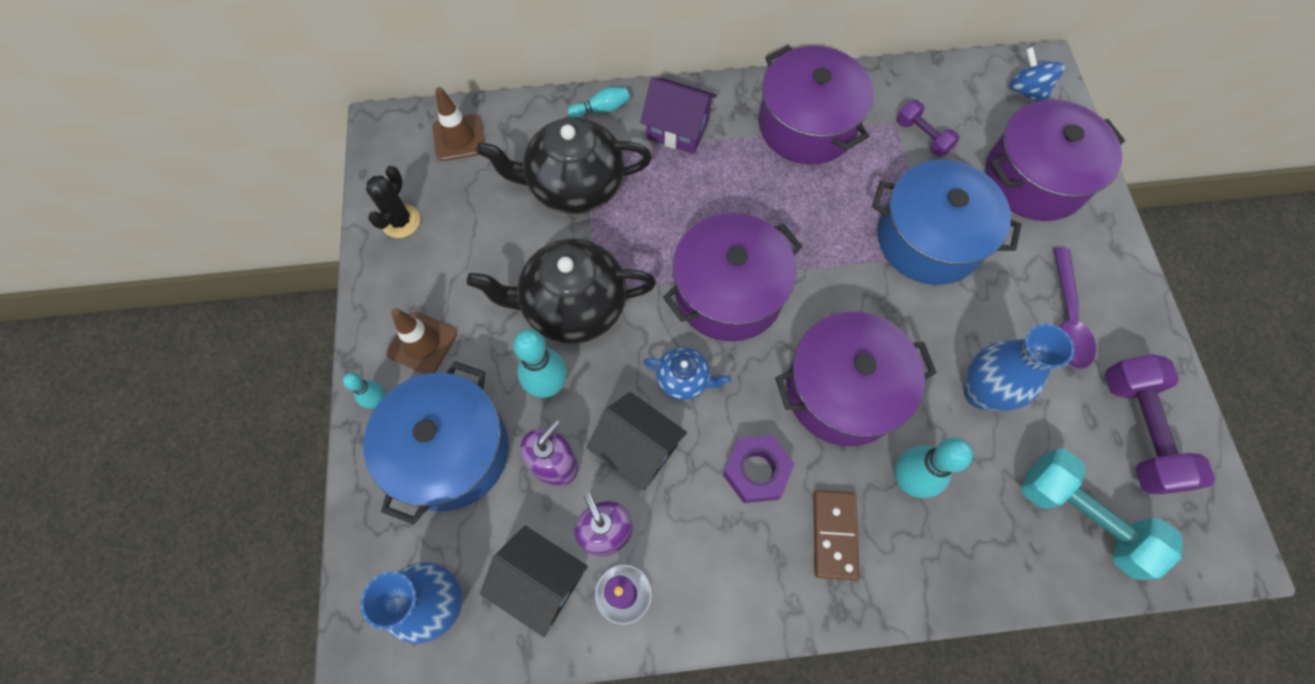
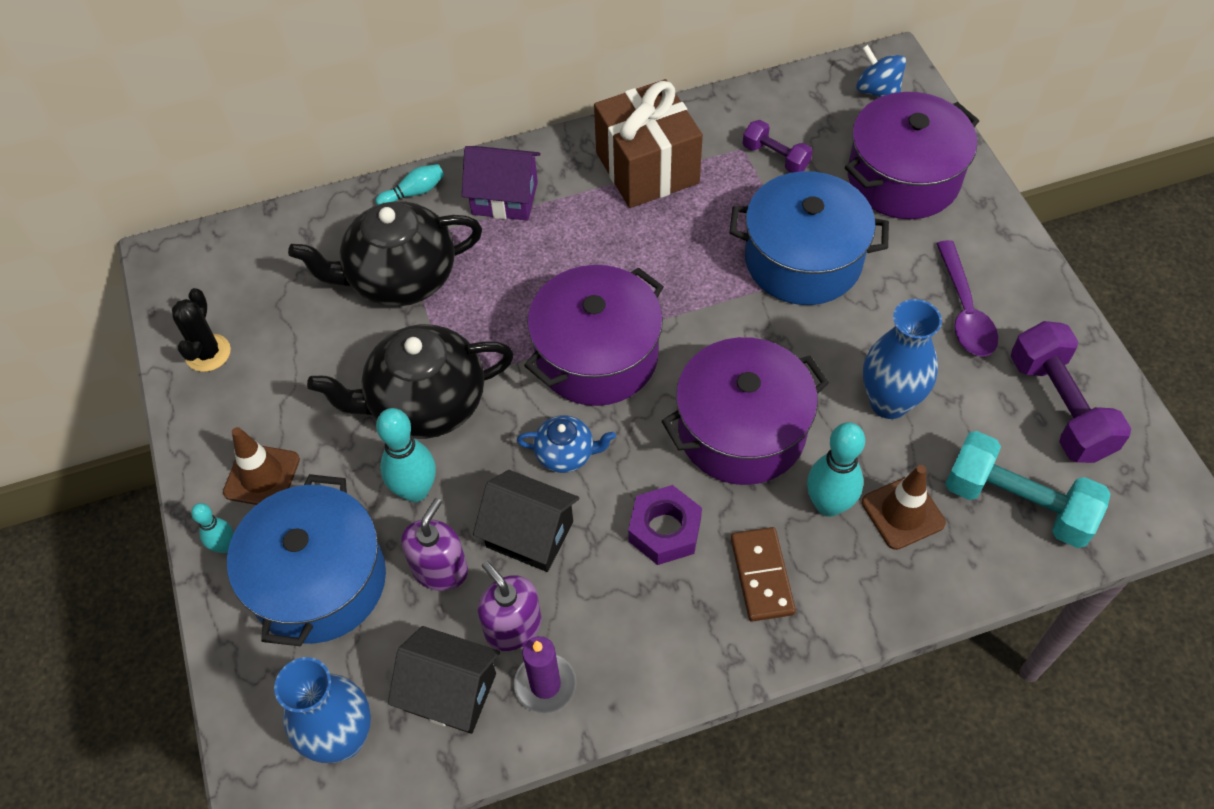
camera: 10 degrees left, 10 degrees down
brown traffic cone [433,87,485,161] -> brown traffic cone moved to [862,465,946,550]
purple pot [758,45,874,165] -> brown gift [594,79,703,208]

